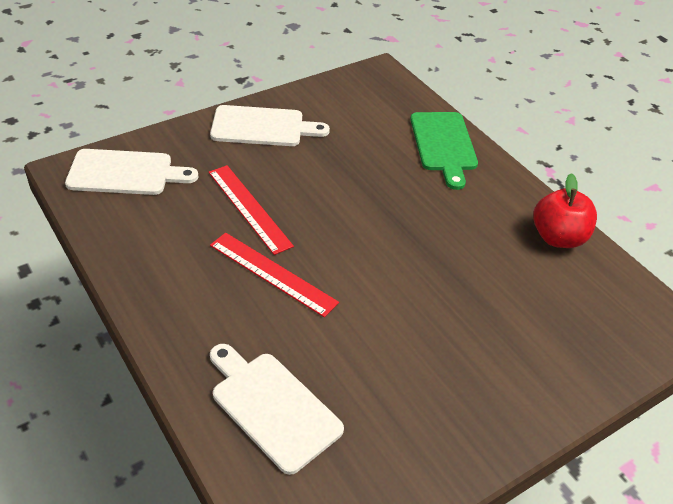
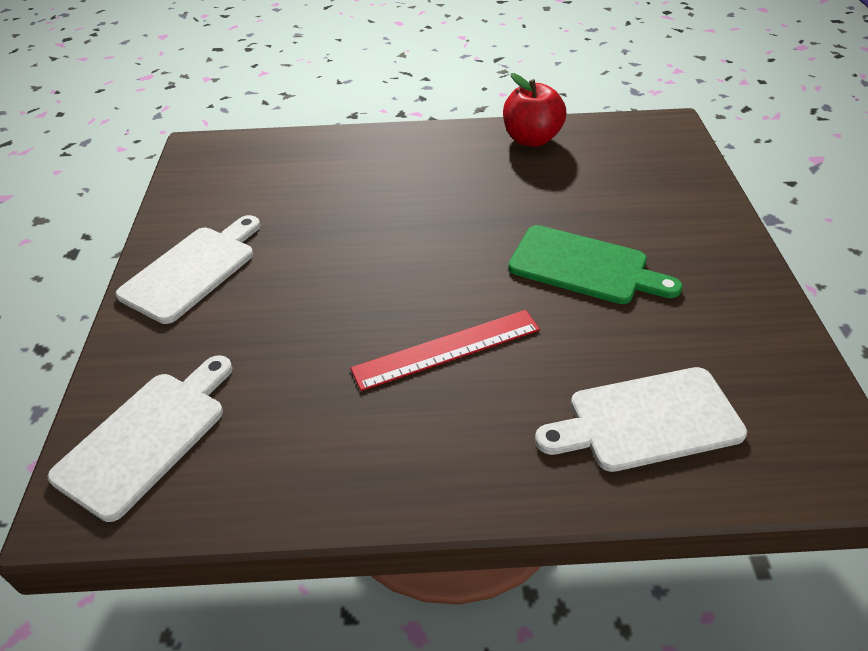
camera: 55 degrees left, 0 degrees up
red ruler [209,165,294,255] -> none
green cutting board [410,112,478,190] -> green cutting board moved to [508,225,682,304]

